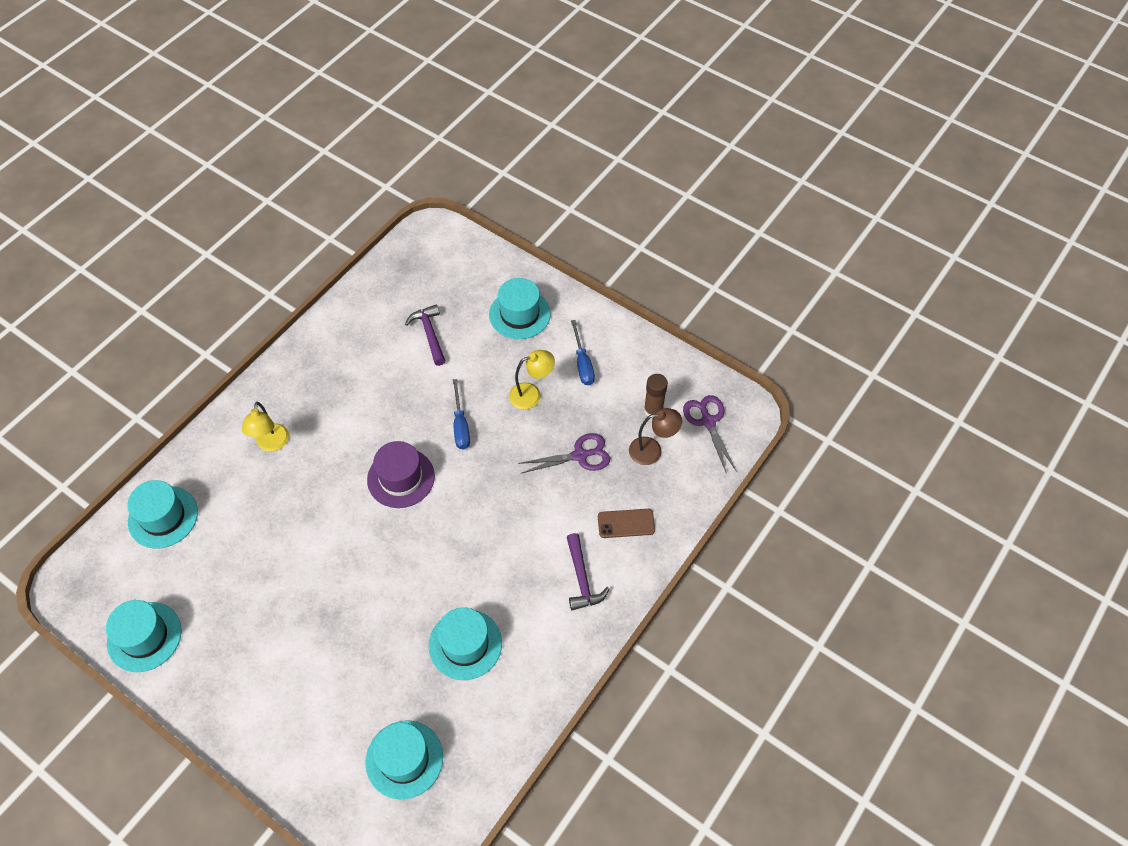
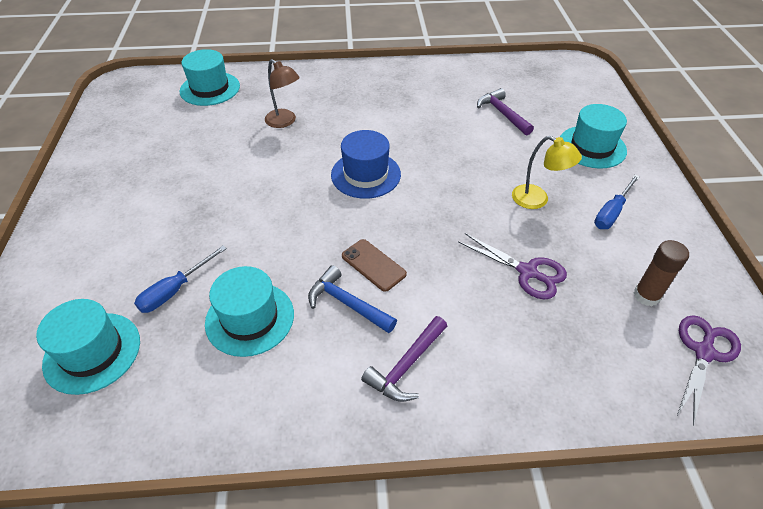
camera: 50 degrees right, 10 degrees down
turquoise hat [106,600,181,672] -> none
yellow lamp [242,402,289,452] -> none
purple hat [367,441,435,508] -> blue hat [331,130,401,199]
purple hammer [405,304,446,366] -> purple hammer turned 60 degrees counterclockwise [477,88,534,136]
blue screwdriver [453,379,470,449] -> blue screwdriver moved to [134,246,227,313]
brown phone [598,509,655,538] -> brown phone moved to [342,239,407,292]
brown lamp [629,408,682,465] -> brown lamp moved to [265,59,300,128]
none -> blue hammer [308,265,397,333]

